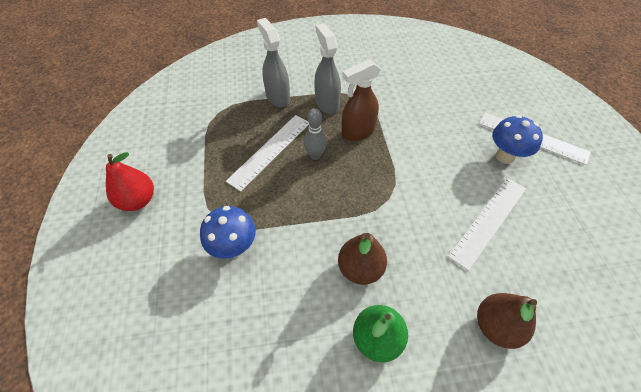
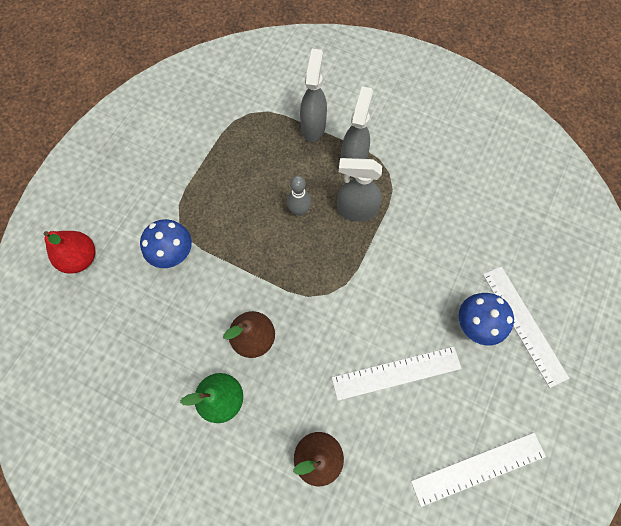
camera: 35 degrees right, 15 degrees up
red pear [106,152,154,211] -> red pear moved to [43,231,95,274]
white ruler [226,115,309,192] -> white ruler moved to [411,432,546,507]
brown spray bottle [342,59,381,141] -> grey spray bottle [337,158,382,222]

